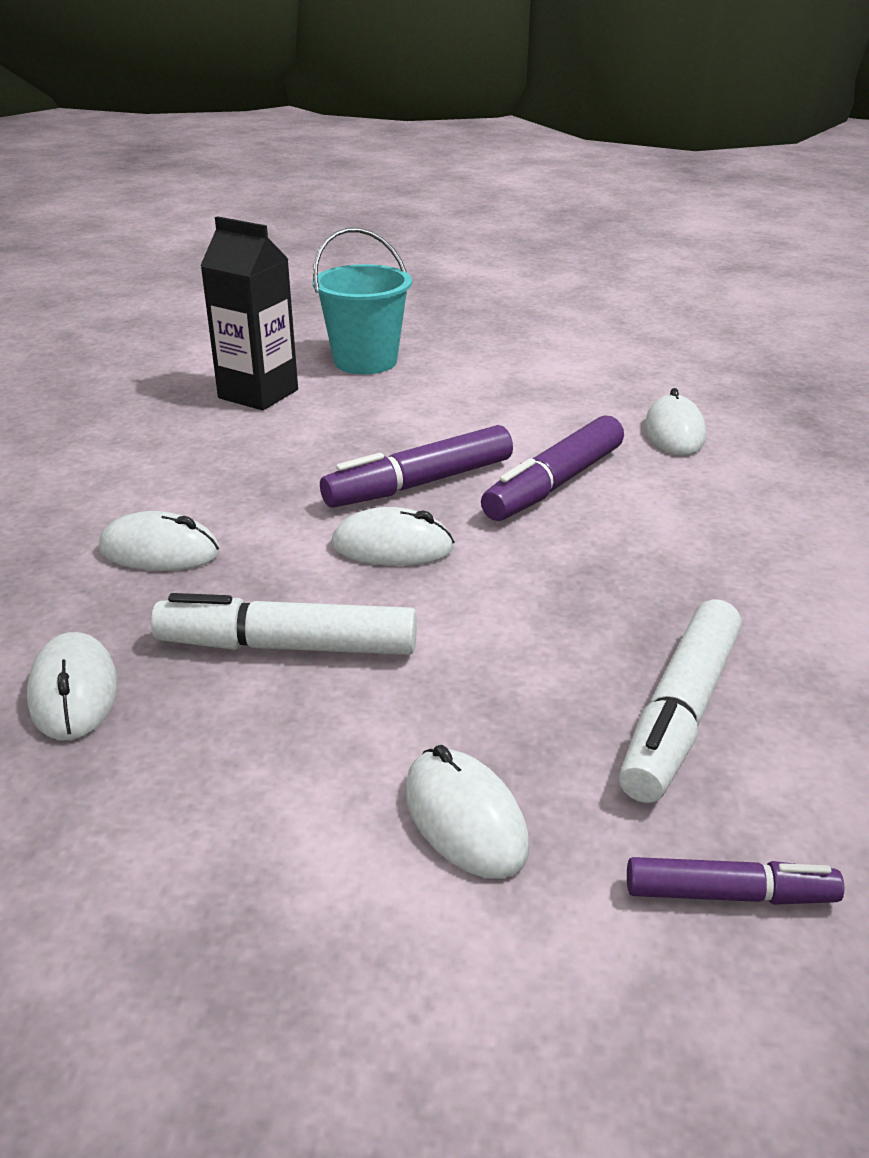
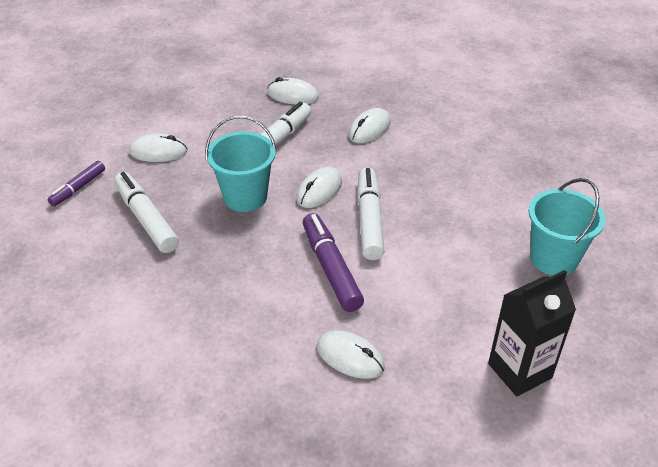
camera: 120 degrees right, 10 degrees up
black carton [200,216,298,410] -> black carton moved to [488,270,576,397]
purple marker [320,425,513,508] -> white marker [357,167,385,260]
none -> turquoise bucket [205,116,276,212]

